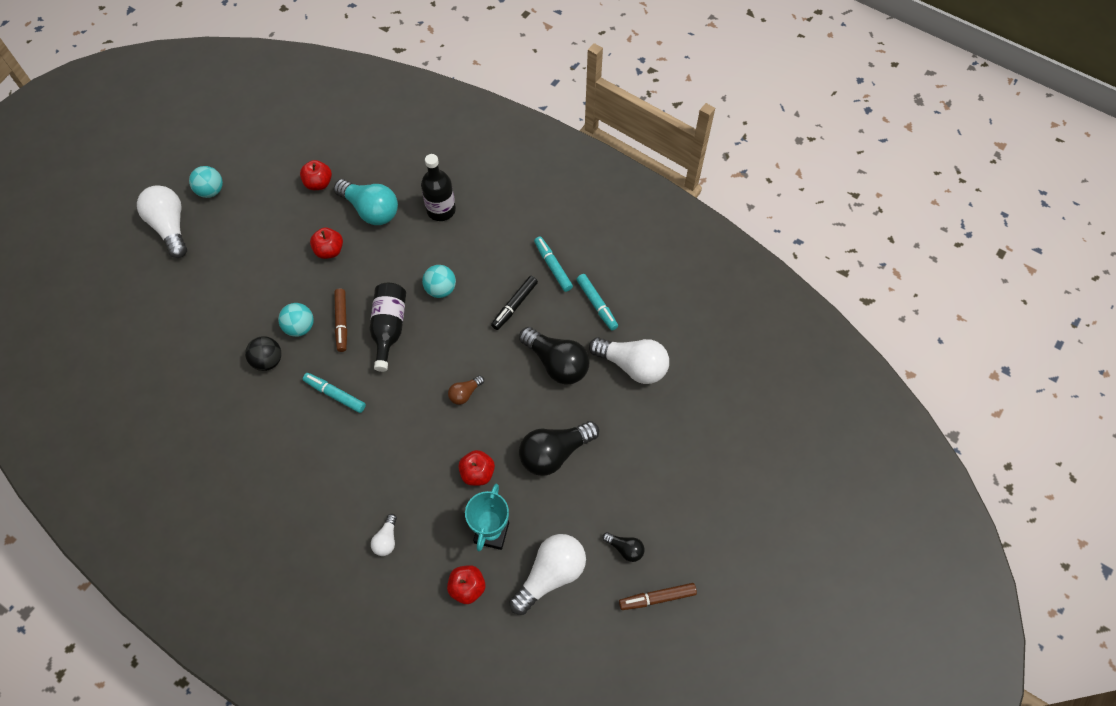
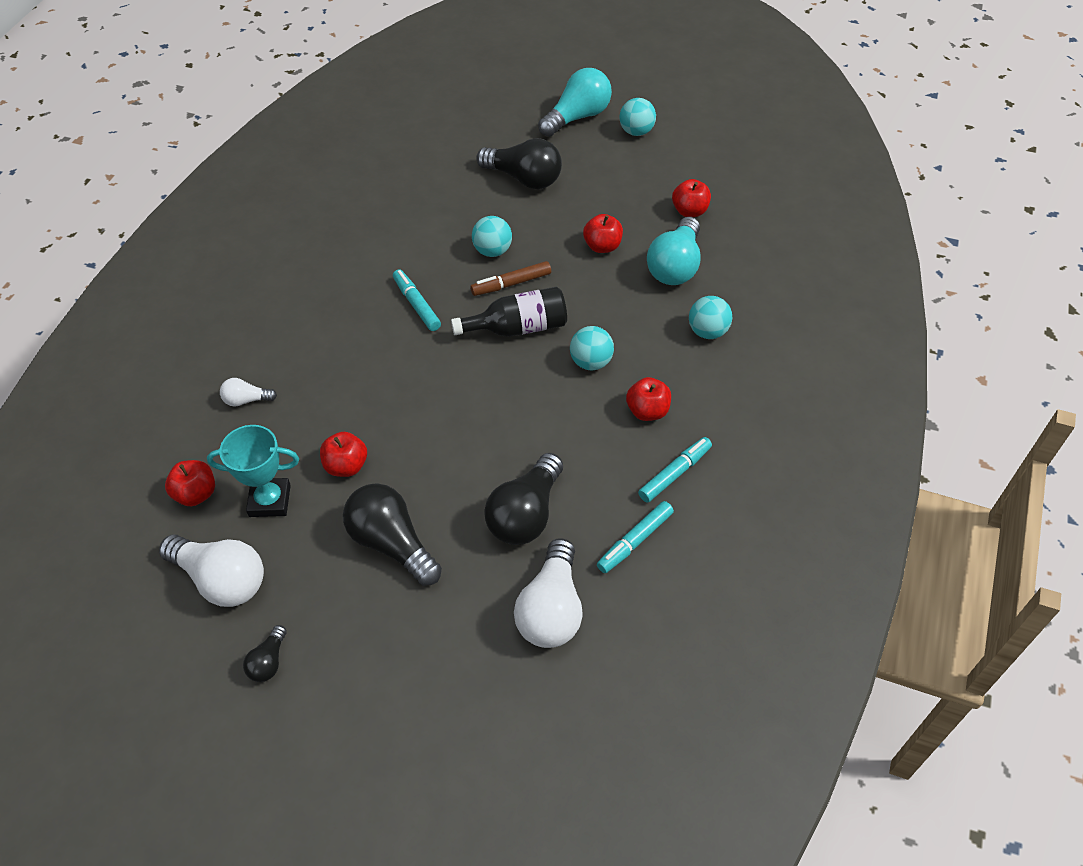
camera: 75 degrees right, 10 degrees down
white light bulb [137,185,187,258] -> turquoise light bulb [538,68,612,137]
black ball [245,336,281,371] -> none
turquoise marker [303,373,366,413] -> turquoise marker turned 45 degrees counterclockwise [393,269,441,331]
black bottle [421,154,456,221] -> turquoise ball [689,296,732,339]
brown light bulb [448,375,484,405] -> none
black marker [491,276,538,330] -> none
brown marker [619,583,697,610] -> none
none -> black light bulb [476,138,562,189]
none -> red apple [626,377,671,421]

